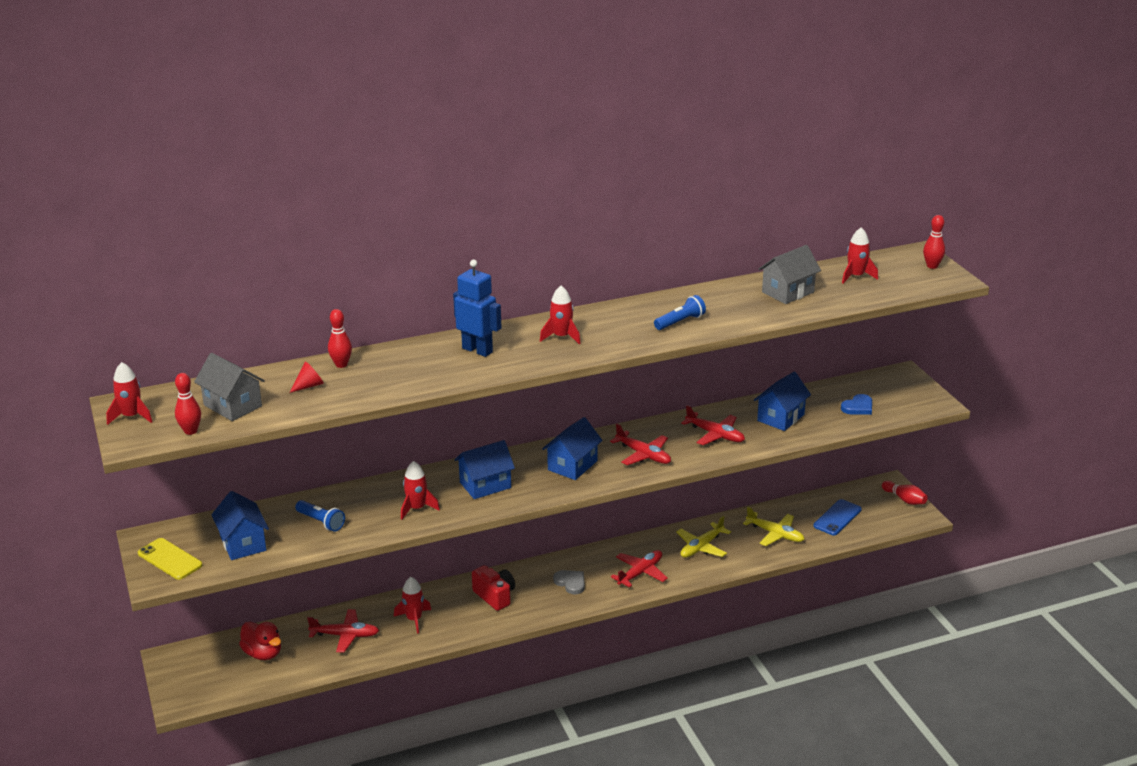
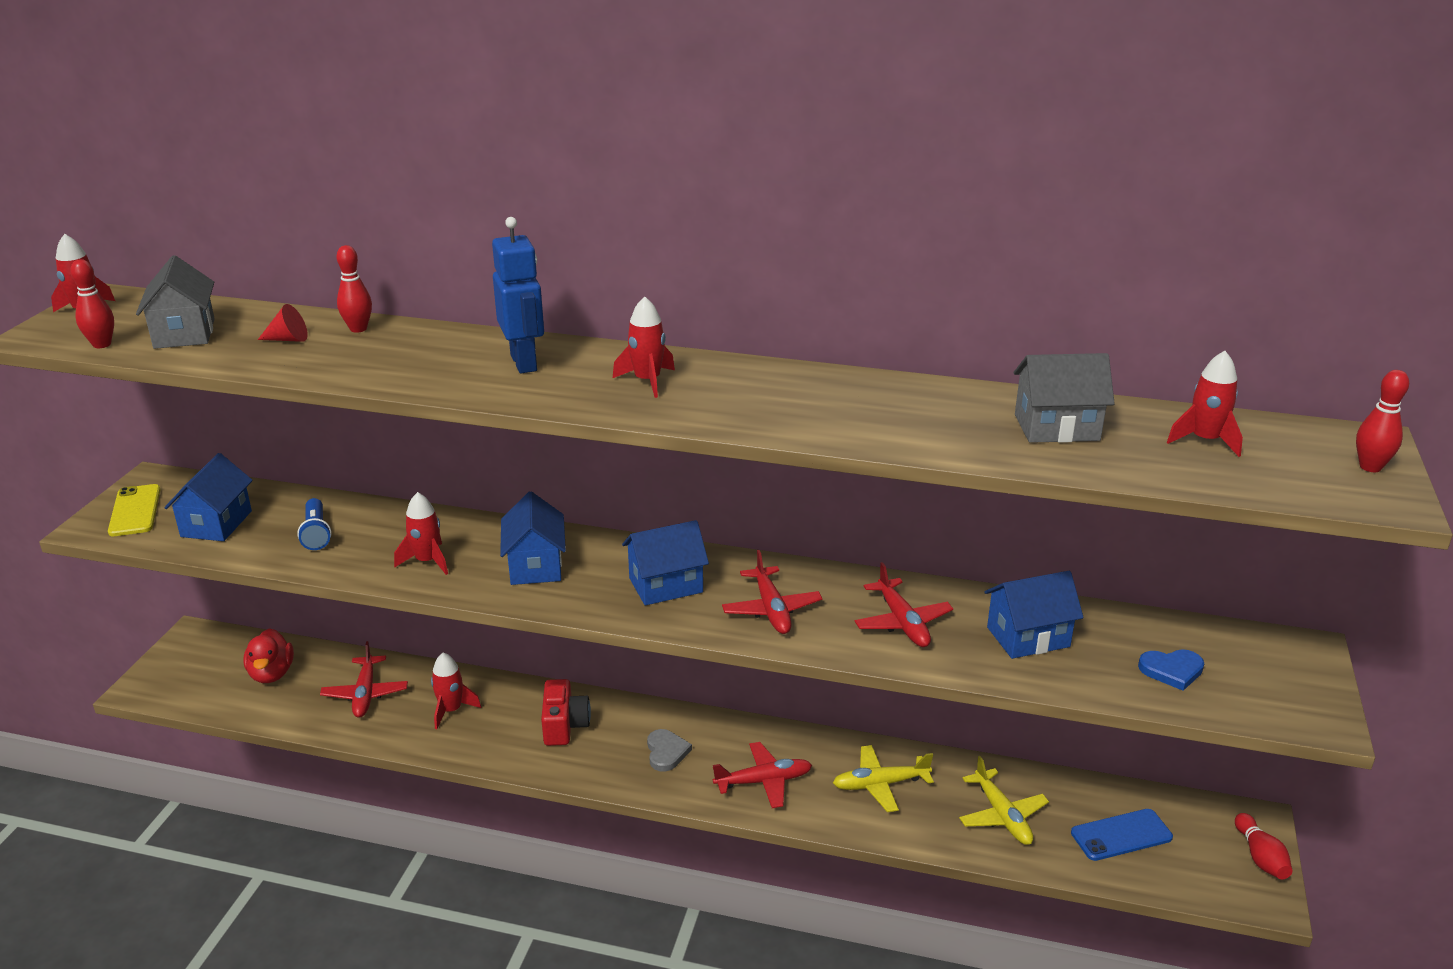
camera: 35 degrees right, 0 degrees up
red plane [307,609,379,652] -> red plane turned 45 degrees clockwise [320,641,408,718]
blue house [454,440,515,499] -> blue house turned 75 degrees clockwise [500,491,566,585]
blue flashlight [654,295,706,330] -> none

